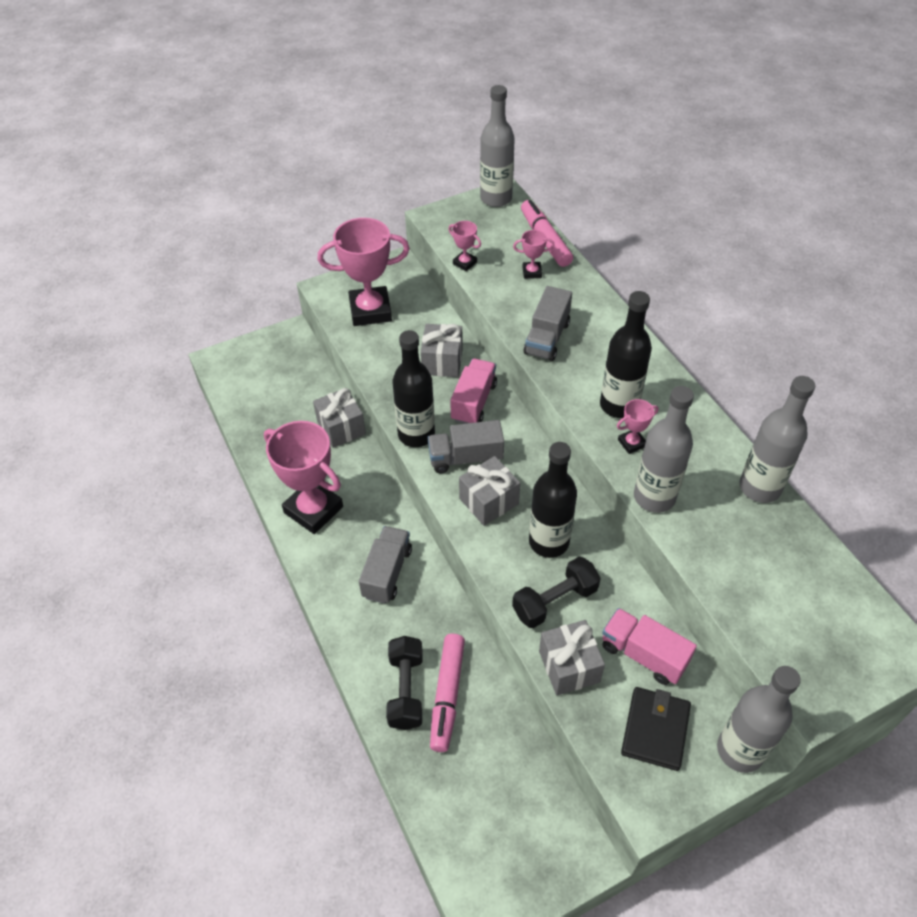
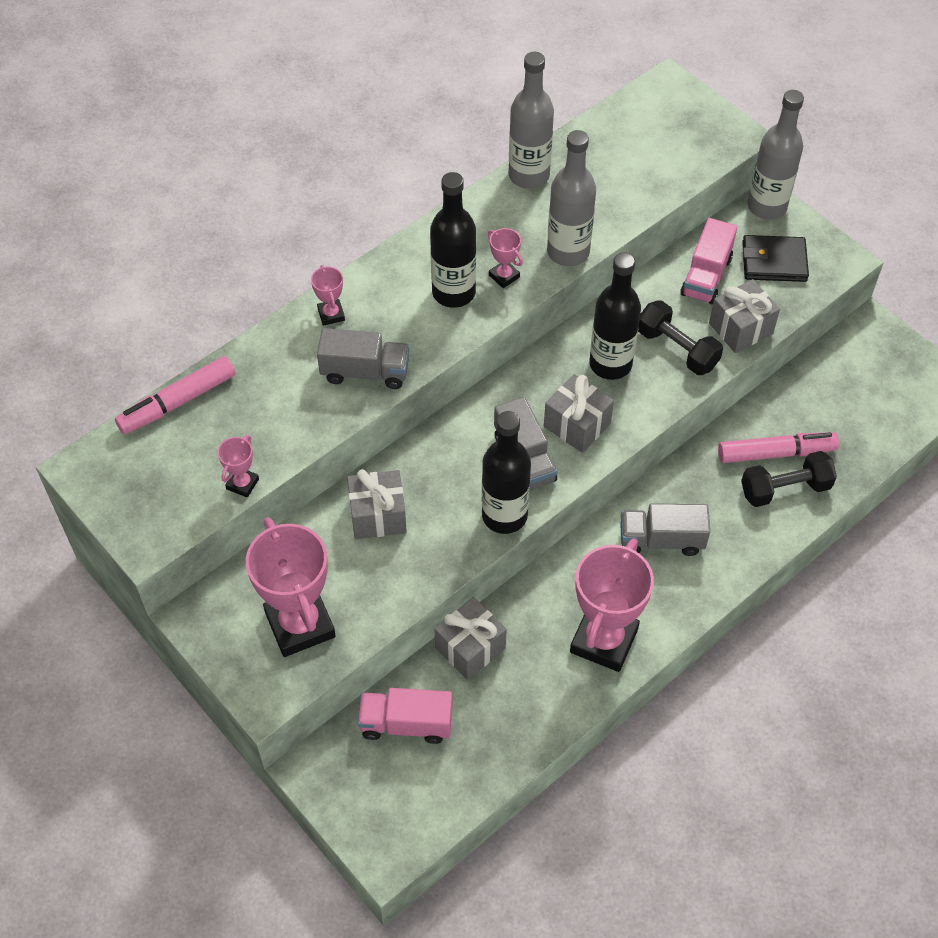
camera: 105 degrees left, 5 degrees up
pink truck [450,359,497,424] -> pink truck moved to [358,688,452,744]
grey bottle [480,85,515,207] -> none
pink trophy [513,230,555,279] -> pink trophy moved to [311,265,345,326]

